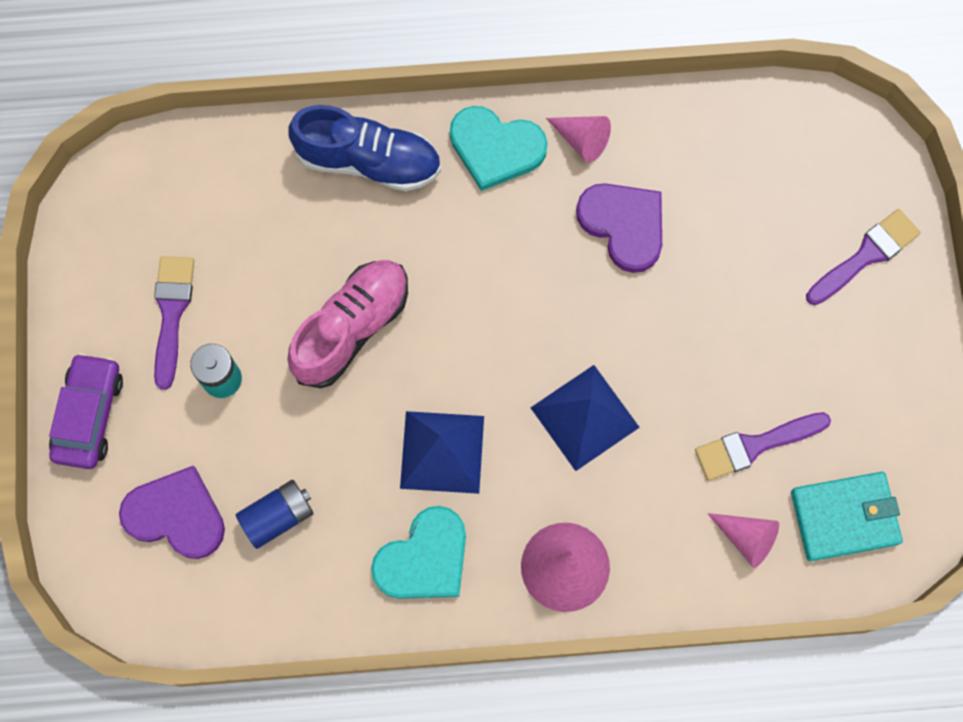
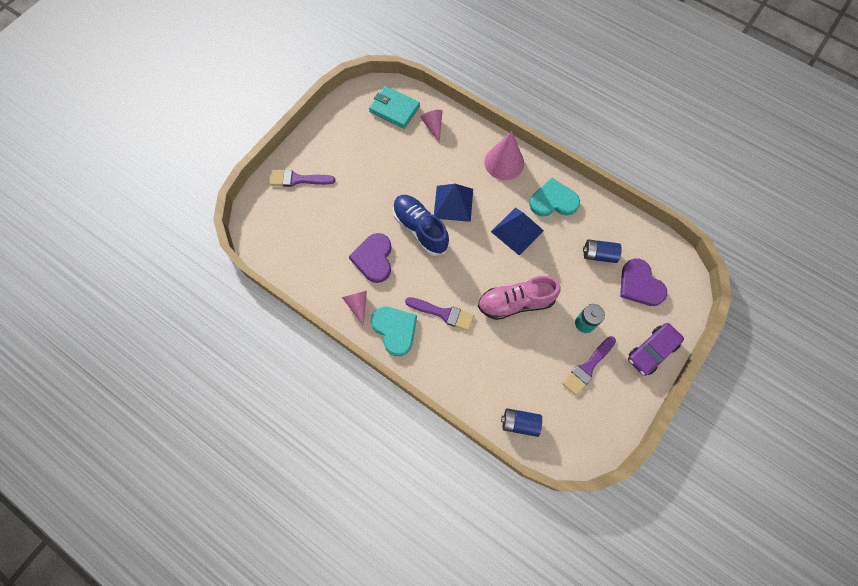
camera: 140 degrees left, 5 degrees down
blue shoe [288,105,441,191] -> blue shoe moved to [393,195,449,256]
purple brush [695,412,831,481] -> purple brush moved to [405,297,474,331]
none -> blue battery [501,408,542,437]

